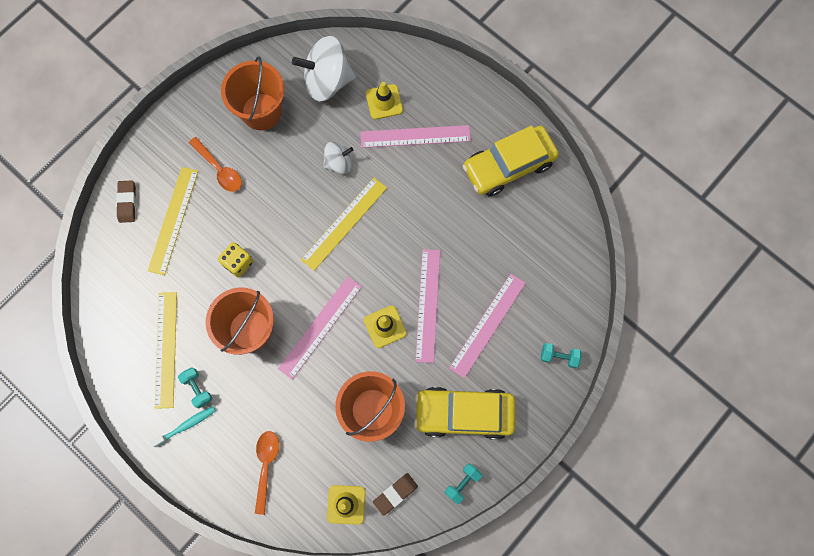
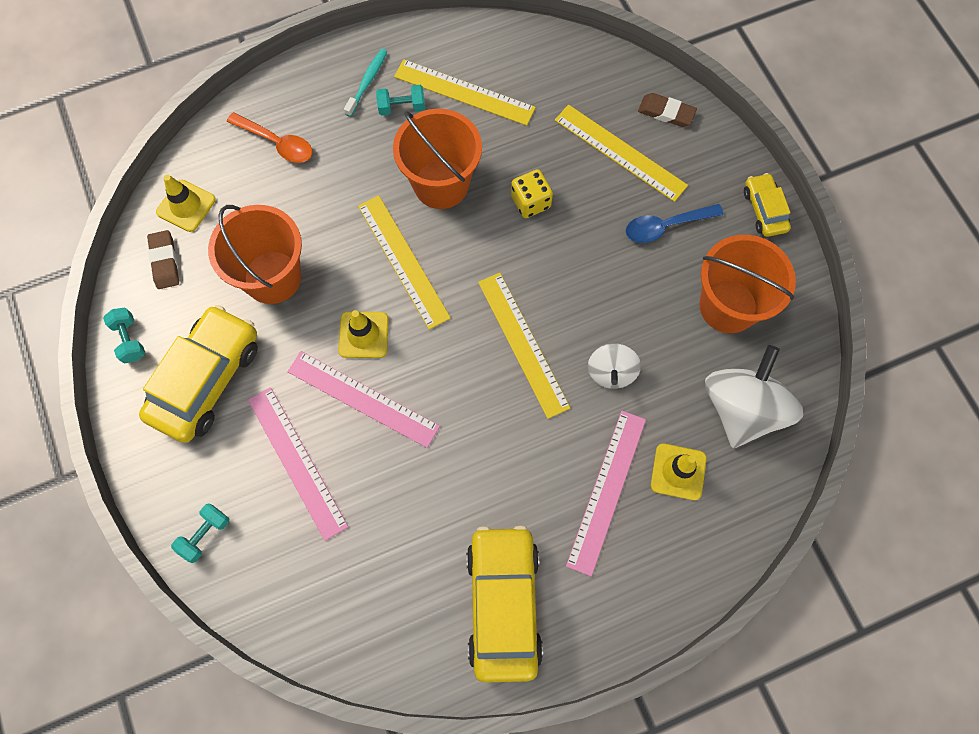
camera: 115 degrees right, 5 degrees down
turquoise toothbrush [151,406,216,447] -> turquoise toothbrush turned 150 degrees counterclockwise [344,49,387,117]
orange spoon [189,137,242,192] -> blue spoon [626,204,724,243]
pink ruler [278,277,362,379] -> yellow ruler [358,195,451,330]
none -> yellow car [744,173,791,237]

